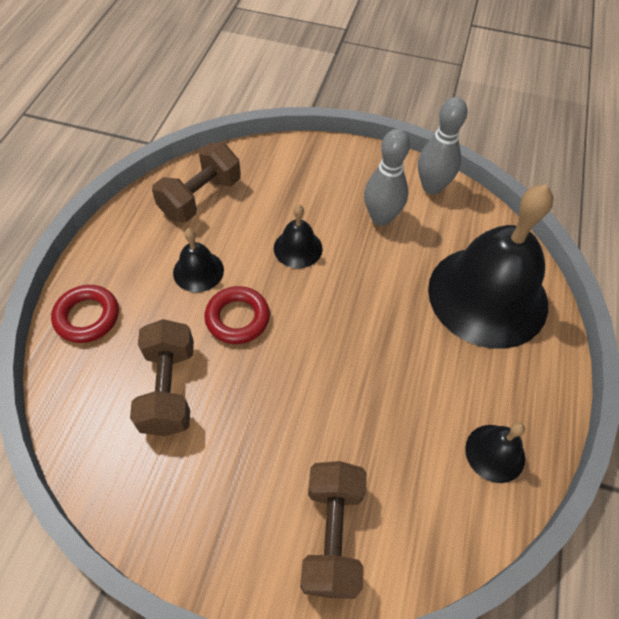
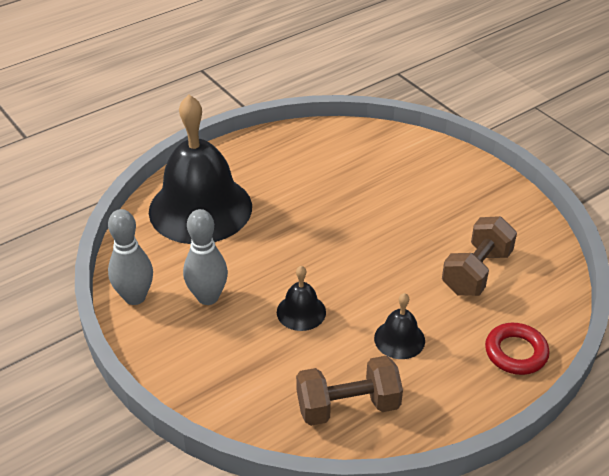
camera: 140 degrees left, 15 degrees down
red ring [204,286,270,344] -> none
brown dumbbell [300,461,367,599] -> none
black bell [465,422,525,483] -> none

